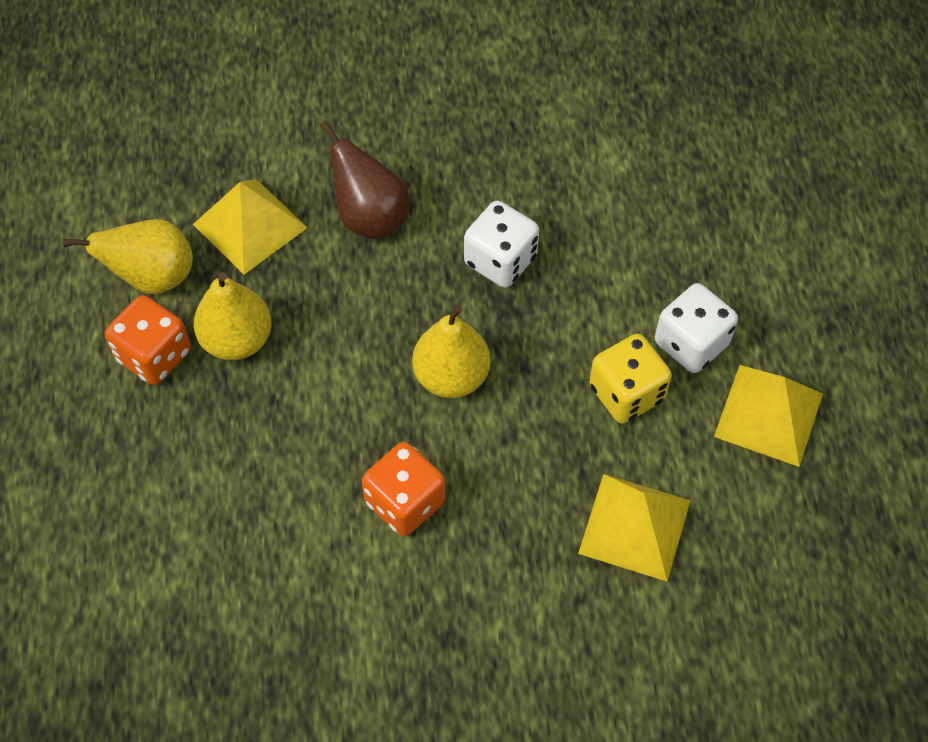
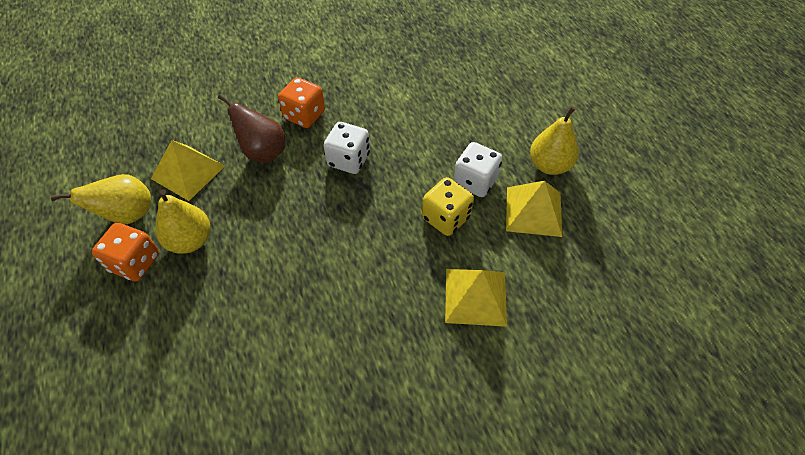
camera: 15 degrees left, 5 degrees down
orange dice [362,442,445,536] -> orange dice moved to [278,77,325,128]
yellow pear [412,305,490,398] -> yellow pear moved to [530,106,579,175]

